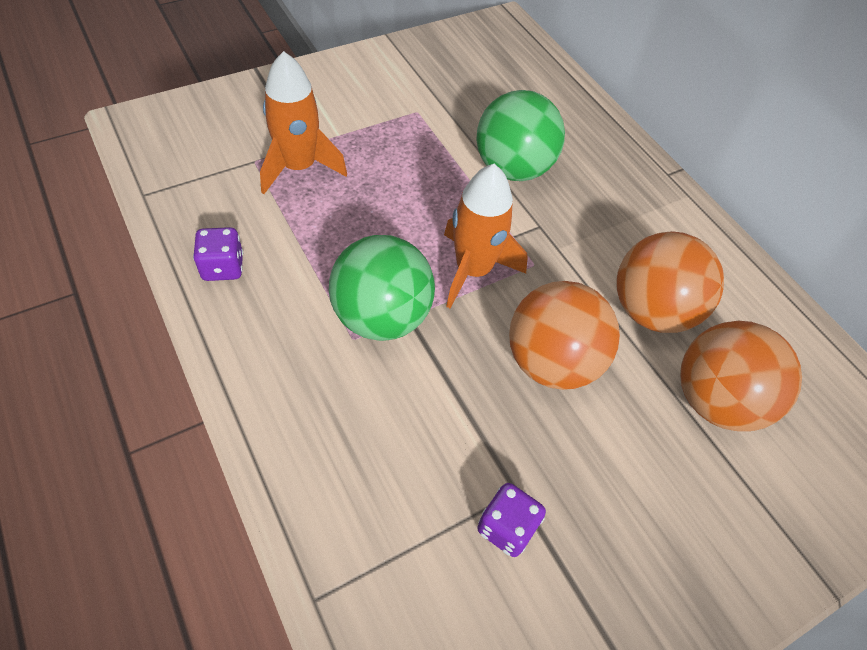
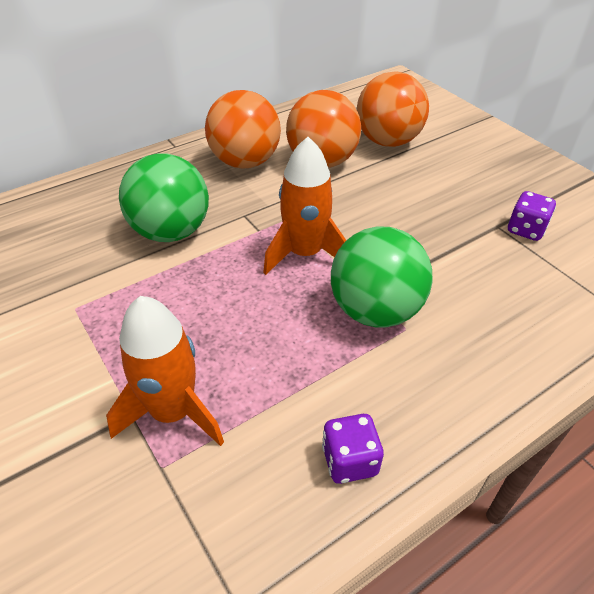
camera: 90 degrees left, 10 degrees down
orange ball [509,281,620,390] -> orange ball moved to [205,90,281,169]

